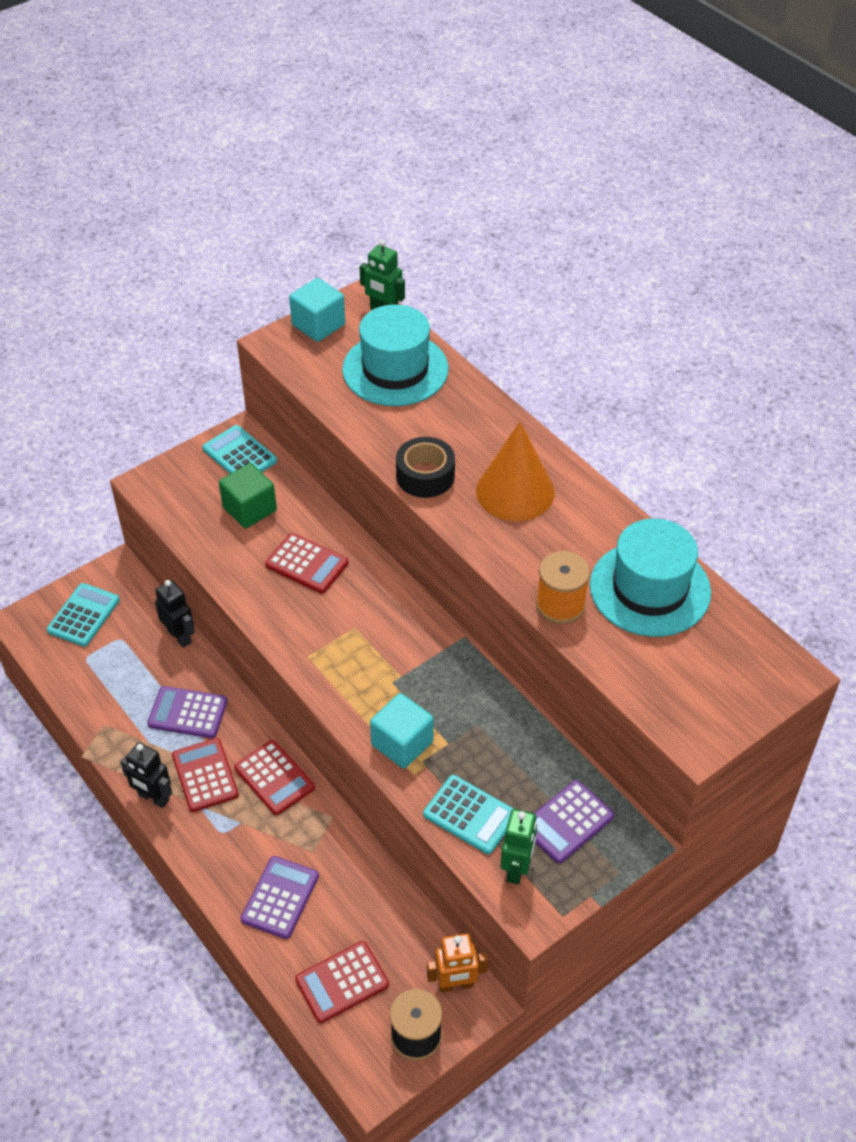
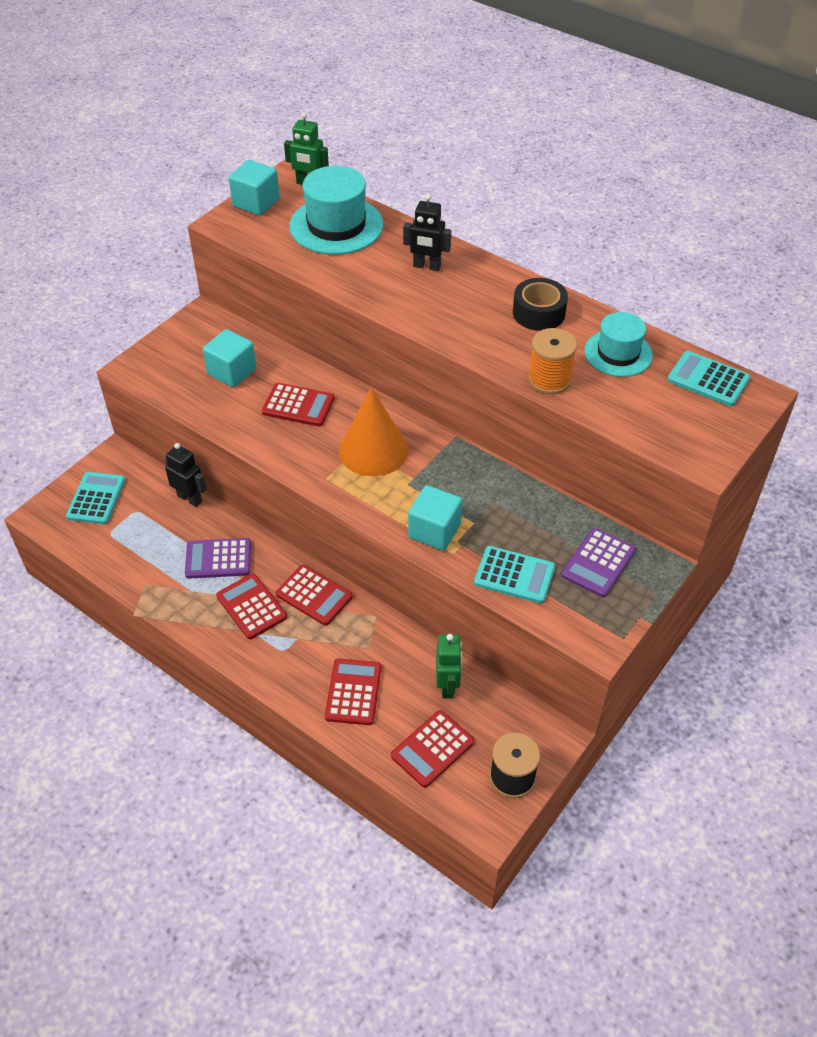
camera: 15 degrees left, 0 degrees up
black robot [120,742,172,808] -> black robot moved to [403,194,451,271]
turquoise calculator [202,425,277,474] -> turquoise calculator moved to [667,351,750,406]
green cube [219,463,277,528] -> turquoise cube [203,329,256,388]
purple calculator [241,856,319,939] -> red calculator [325,658,381,725]
black tape [396,437,455,498] -> black tape moved to [513,278,568,331]
orange robot [427,934,488,993] -> none
orange cone [476,422,554,521] -> orange cone moved to [339,387,408,476]
green robot [501,809,537,884] -> green robot moved to [436,634,462,698]
turquoise hat [590,518,711,637] -> turquoise hat [584,312,653,377], size x0.64

